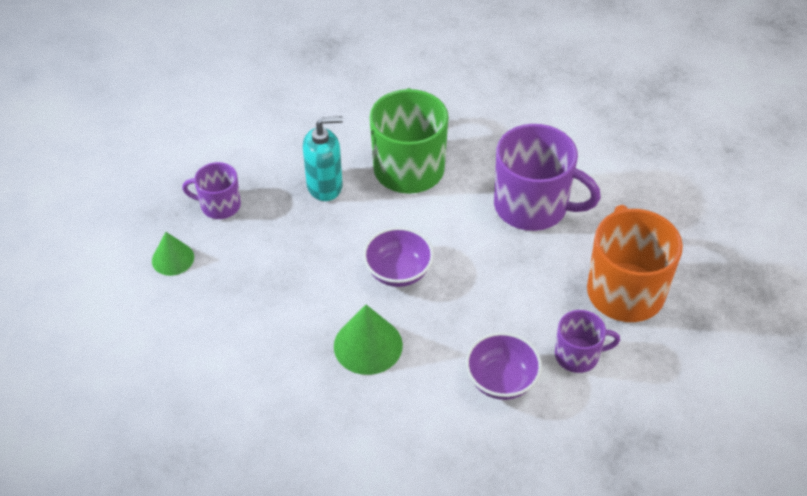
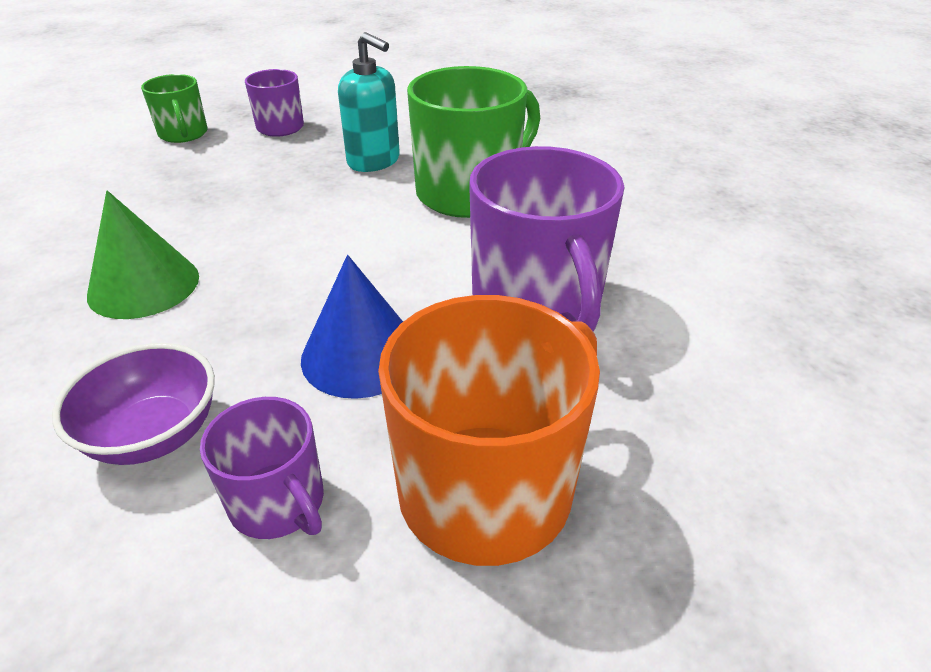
camera: 50 degrees right, 10 degrees down
green cone [152,232,194,276] -> green mug [141,74,208,143]
purple bowl [363,227,434,287] -> none
none -> blue cone [301,255,403,399]

